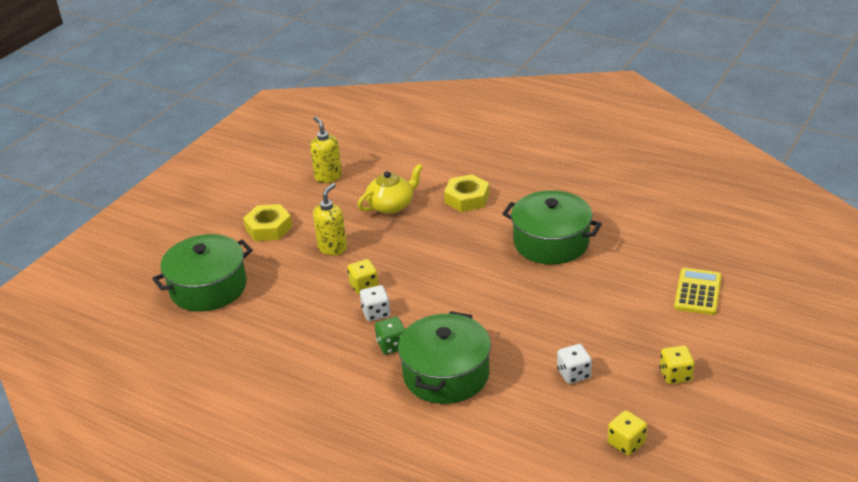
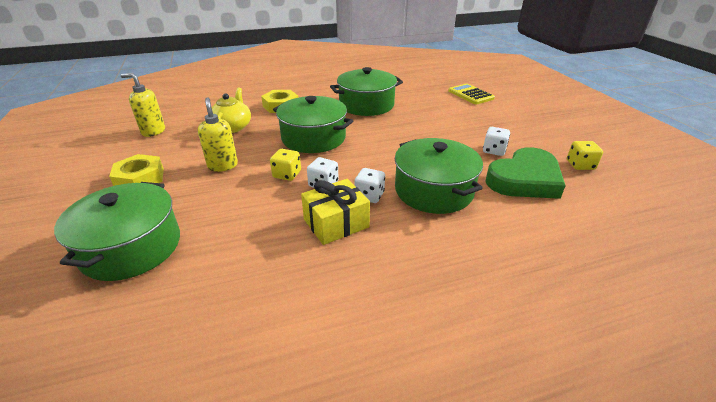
camera: 50 degrees left, 0 degrees up
green dice [375,317,406,355] -> white dice [354,168,385,203]
yellow dice [660,346,695,384] -> none
none -> green pot [273,96,353,153]
none -> yellow gift [301,179,370,245]
none -> green heart [485,147,566,199]

